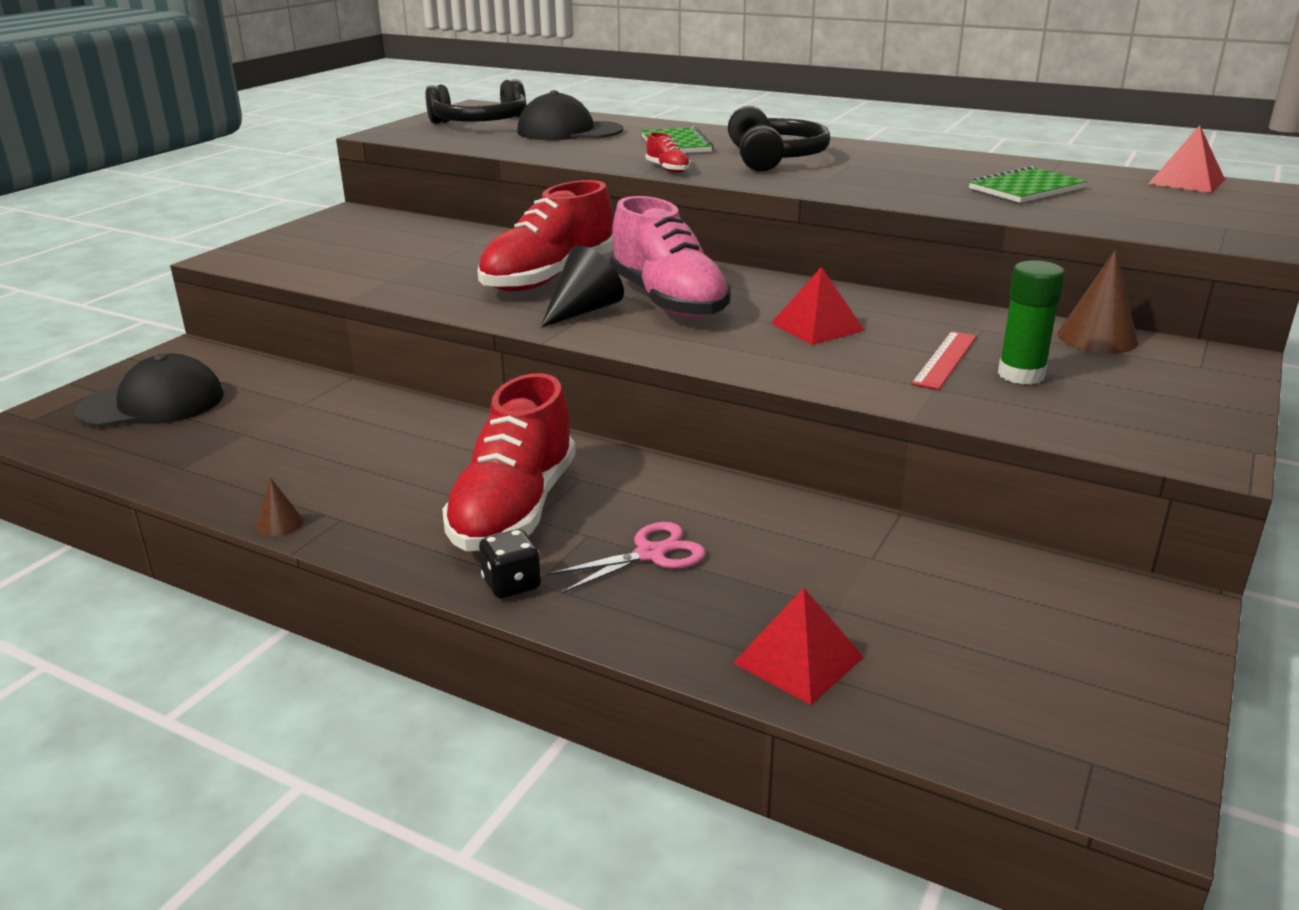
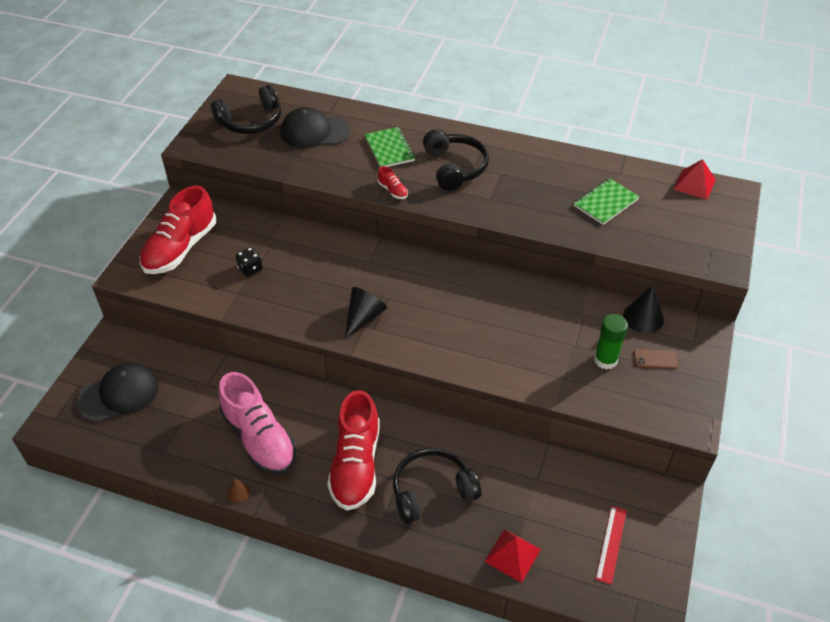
camera: 10 degrees left, 20 degrees up
red shoe [478,180,614,291] -> red shoe moved to [140,186,216,274]
black dice [479,529,541,598] -> black dice moved to [235,247,263,277]
pink scissors [547,522,706,593] -> black headphones [393,448,482,524]
pink shoe [610,196,731,318] -> pink shoe moved to [218,372,296,475]
red pyramid [771,267,865,345] -> none
red ruler [911,331,977,390] -> red ruler moved to [596,506,627,584]
brown cone [1057,250,1138,354] -> black cone [623,285,664,333]
none -> brown phone [634,349,678,369]

